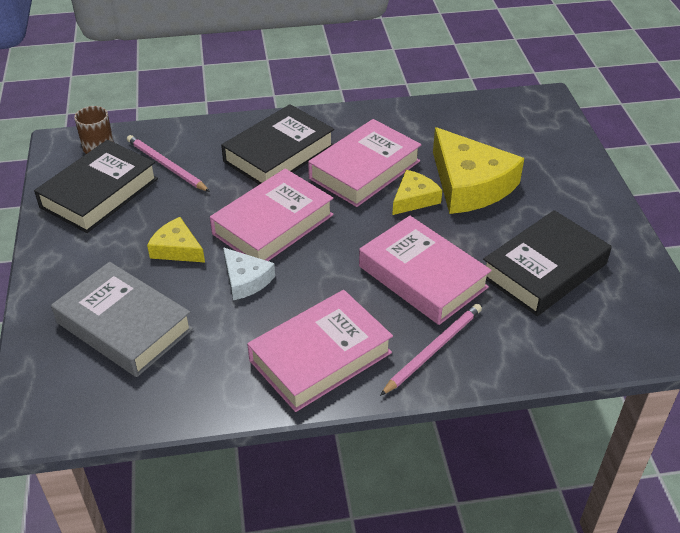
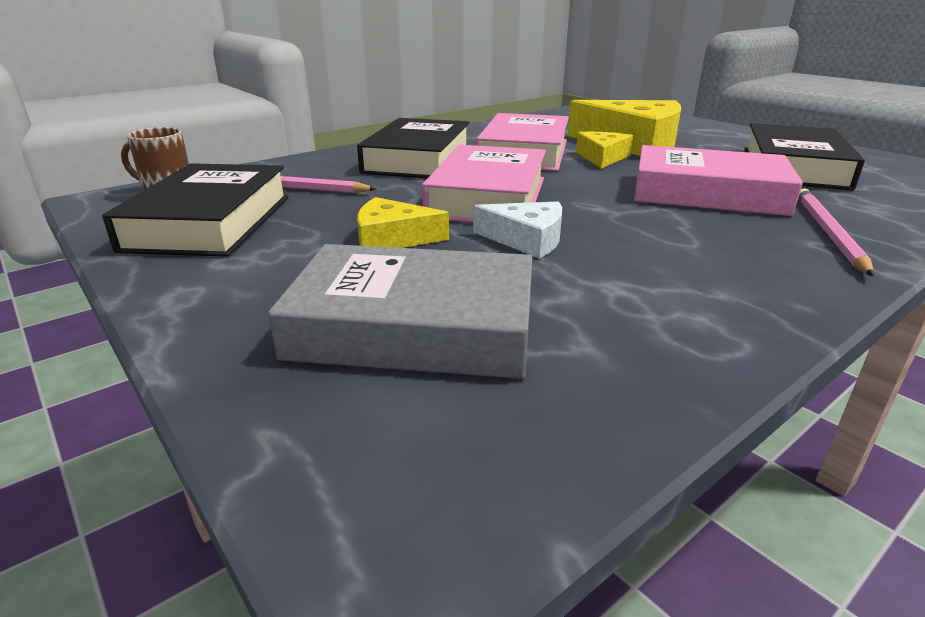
camera: 30 degrees left, 15 degrees down
pink book [247,290,393,412] -> none

